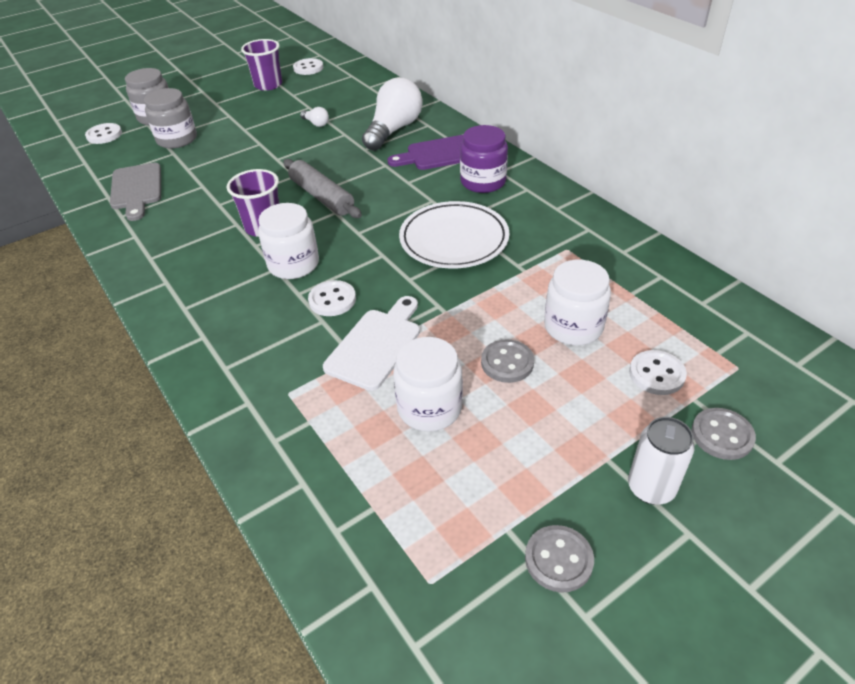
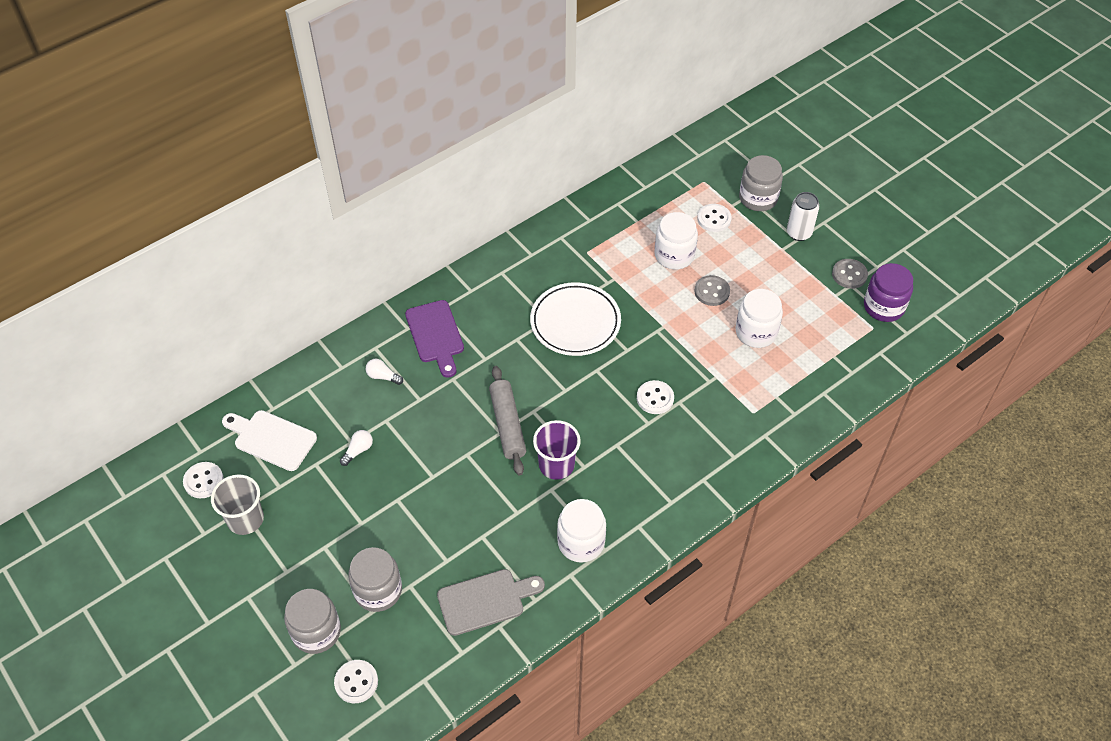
camera: 95 degrees left, 10 degrees up
purple cup [241,39,282,91] -> grey cup [211,475,264,535]
white jar [258,203,319,279] -> white jar moved to [557,499,606,563]
grey rolling pin [283,159,362,218] -> grey rolling pin turned 60 degrees counterclockwise [489,366,527,475]
white cutting board [323,296,420,391] -> white cutting board moved to [222,410,317,471]
white light bulb [362,78,423,151] -> white light bulb [366,359,403,385], size x0.42
purple jar [460,125,508,193] -> purple jar moved to [864,263,913,322]
grey button [691,408,756,460] -> grey jar [739,155,783,211]

